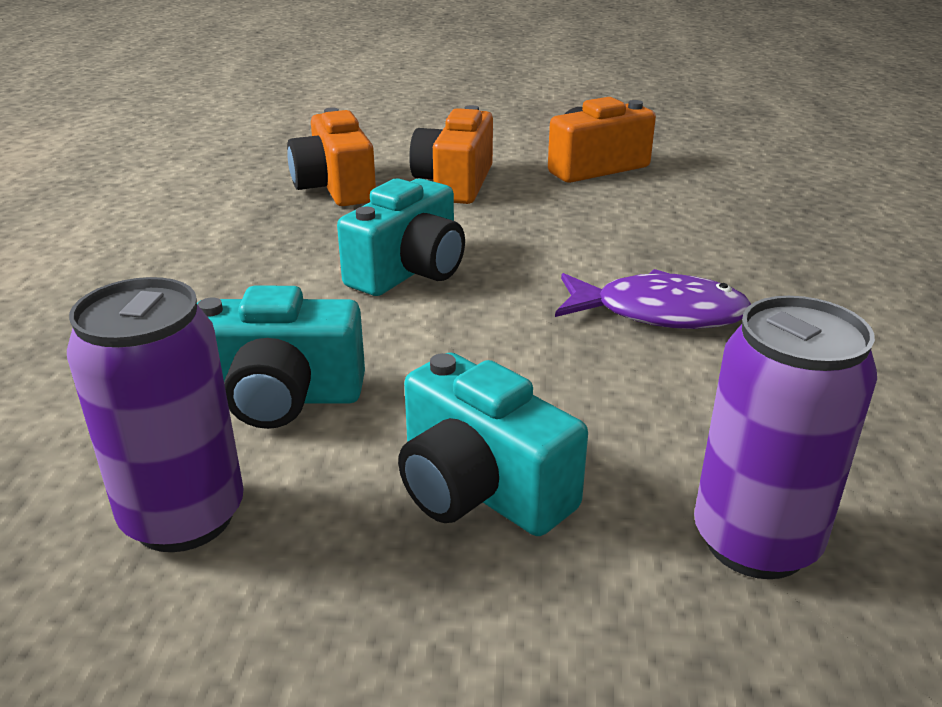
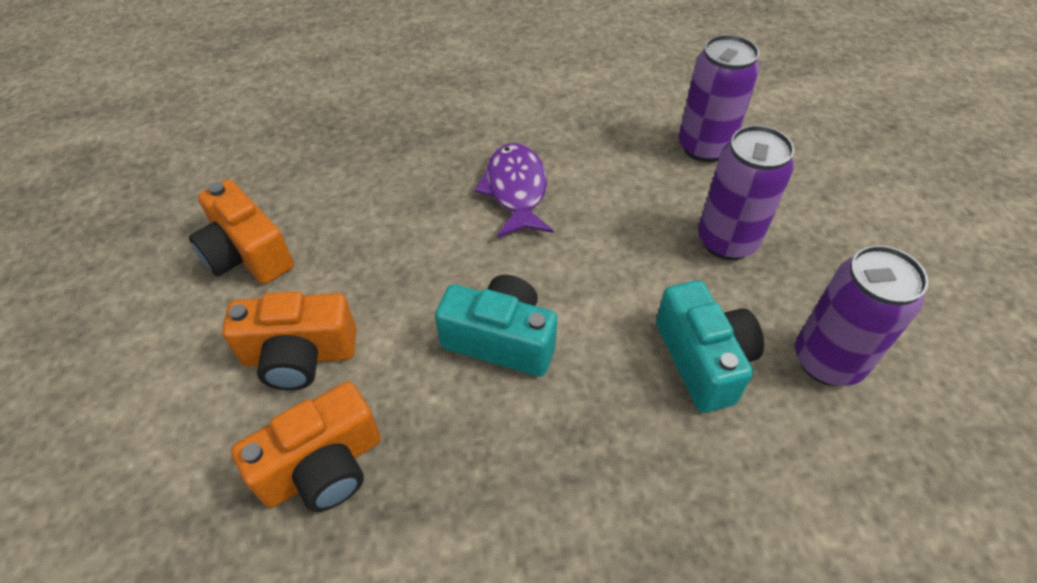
camera: 105 degrees left, 20 degrees up
turquoise camera [398,352,588,536] -> purple can [698,125,794,260]

